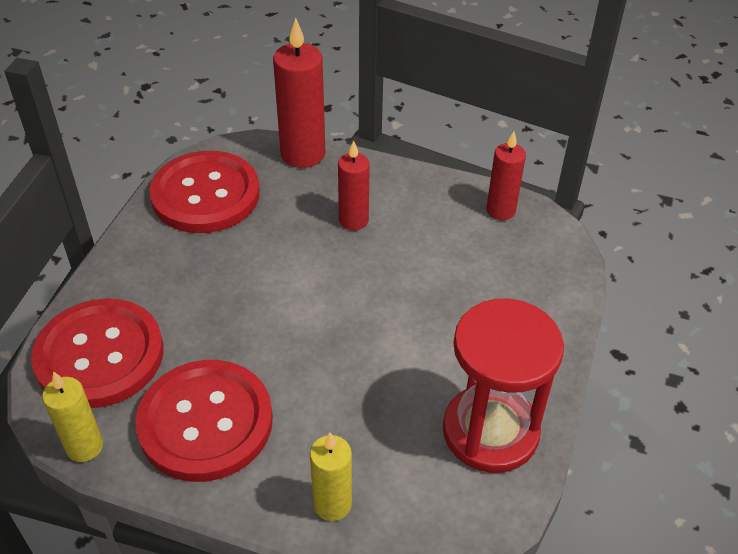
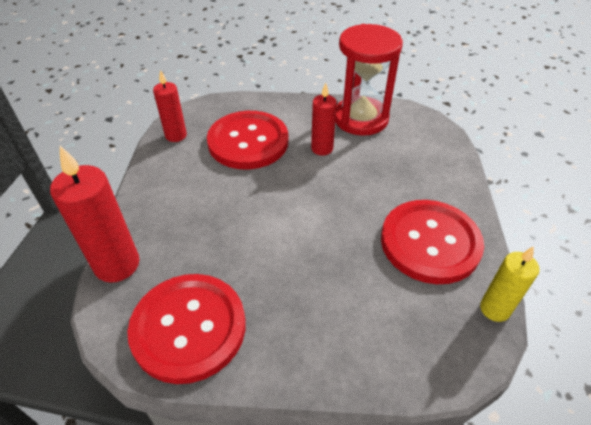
camera: 105 degrees left, 0 degrees up
red button [31,298,163,408] -> red button moved to [207,111,288,169]
yellow candle [310,433,352,521] -> none
red candle [338,141,370,230] -> red candle moved to [311,83,337,156]

